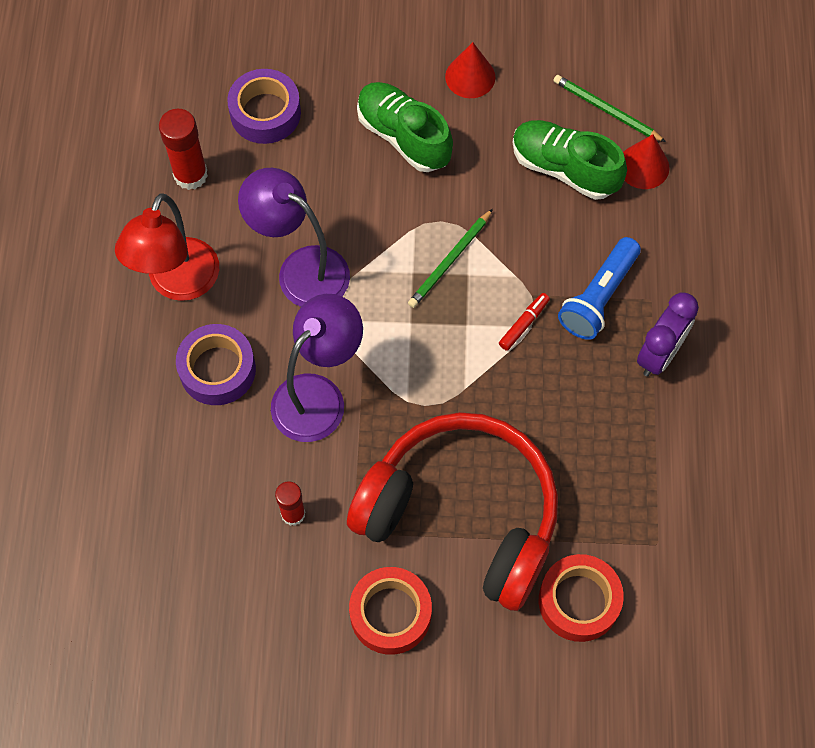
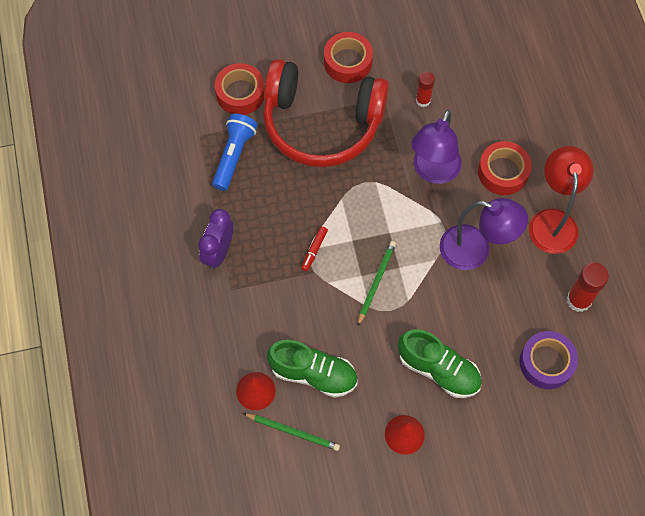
camera: 165 degrees right, 0 degrees up
purple tape [176,324,256,405] -> red tape [478,141,532,195]
blue flashlight [558,237,641,340] -> blue flashlight moved to [212,114,258,191]

